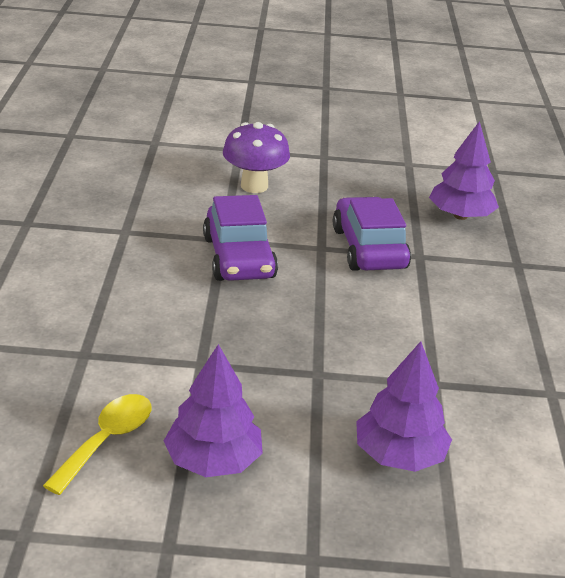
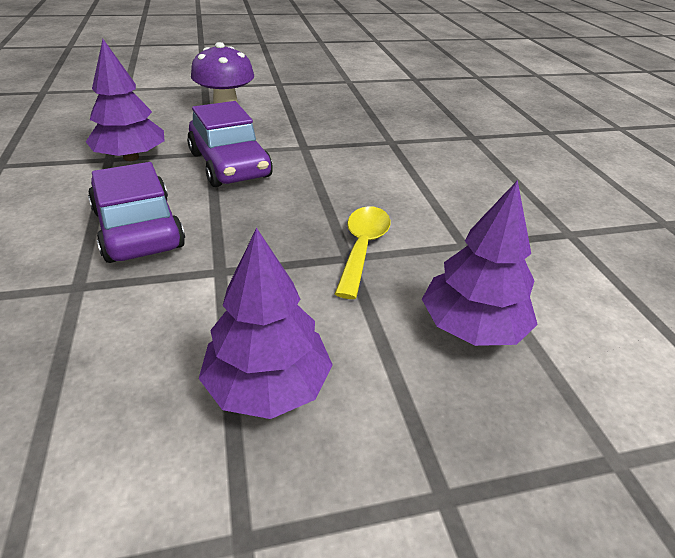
camera: 15 degrees left, 5 degrees up
yellow spoon [43,394,151,495] -> yellow spoon moved to [335,206,391,299]
purple car [333,197,411,271] -> purple car moved to [88,162,185,263]
purple tree [429,121,499,220] -> purple tree moved to [86,39,165,161]

